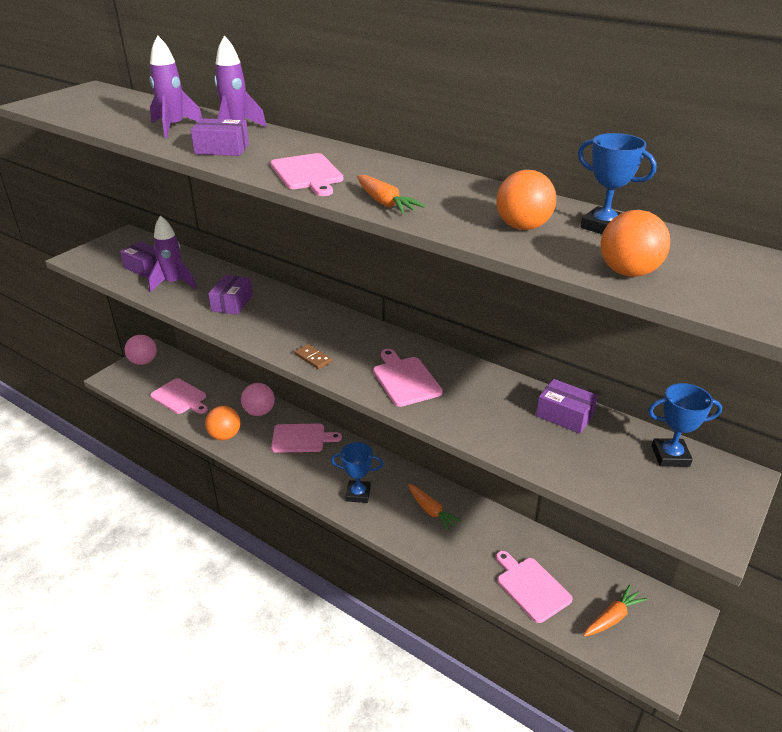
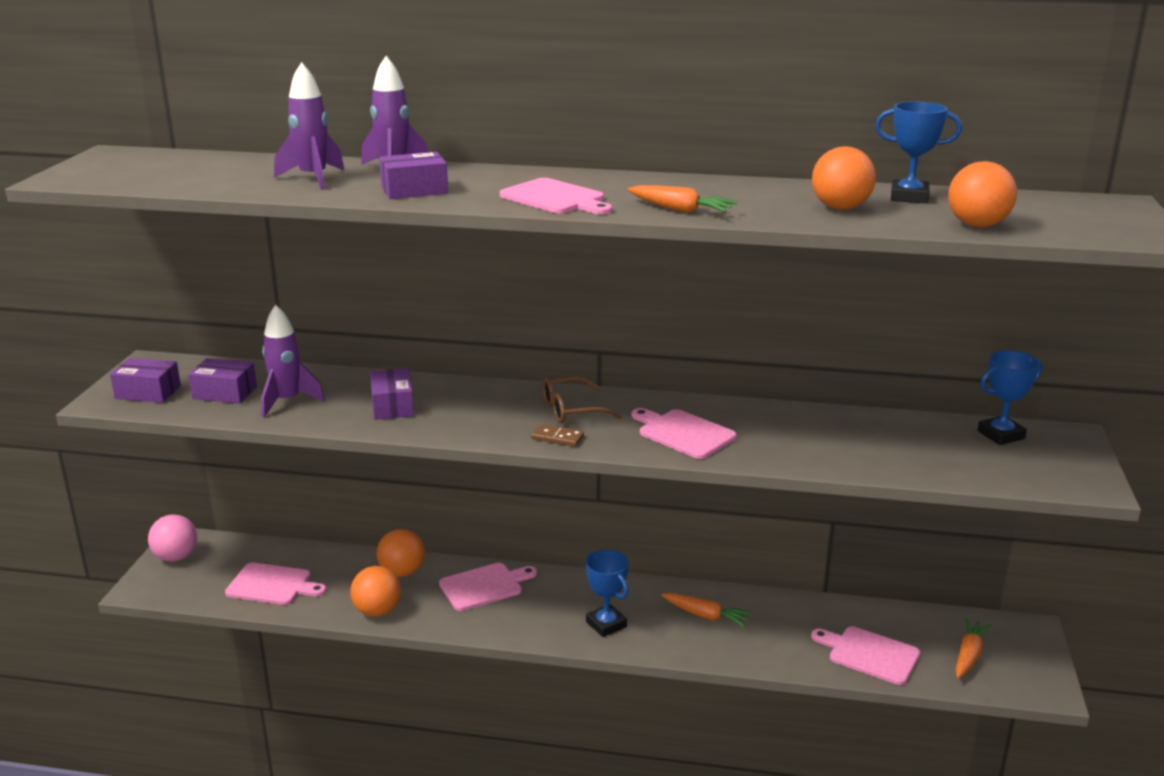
camera: 25 degrees left, 10 degrees down
pink ball [241,383,275,416] -> orange ball [377,529,425,577]
blue trophy [331,442,383,503] -> blue trophy turned 75 degrees clockwise [586,550,629,637]
purple box [536,379,598,434] -> purple box moved to [110,358,181,403]
none -> brown glasses [542,377,622,423]

